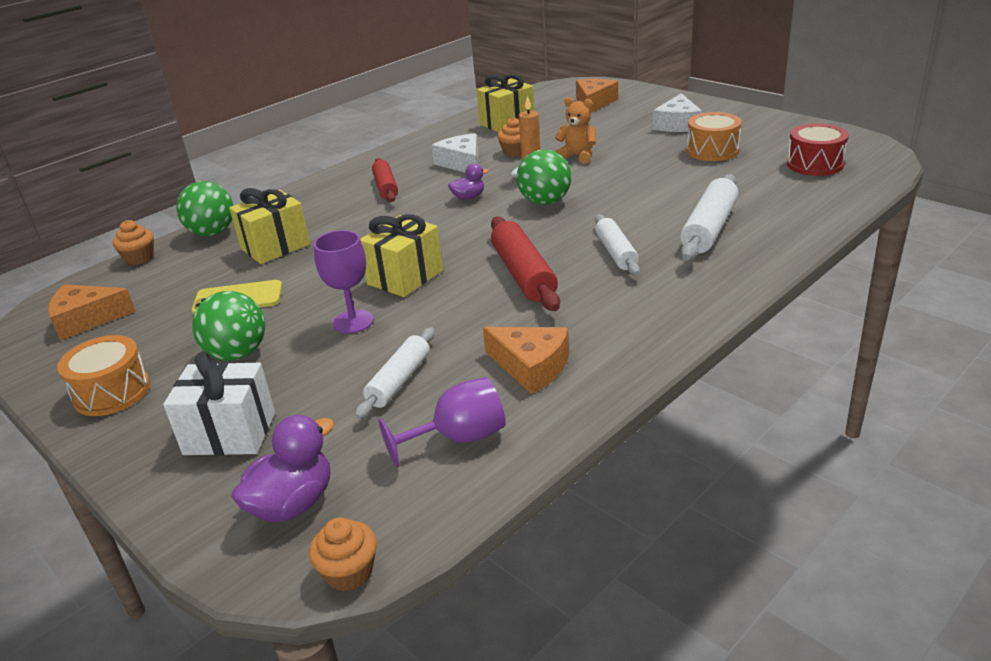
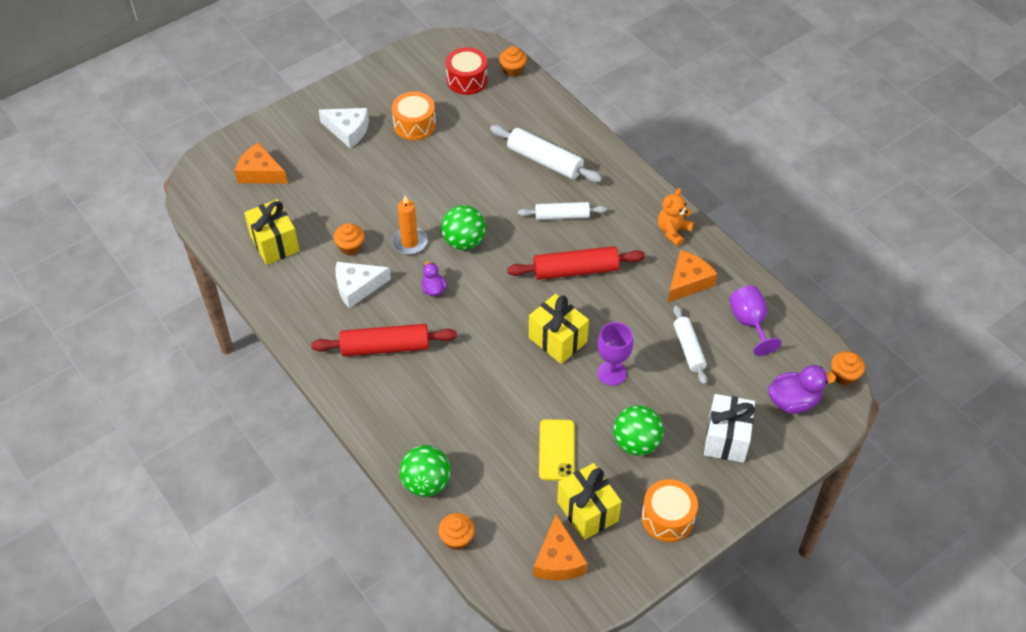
camera: 85 degrees left, 20 degrees up
yellow gift [229,188,310,264] -> yellow gift moved to [557,463,622,540]
purple duck [231,415,334,522] -> purple duck turned 120 degrees clockwise [768,365,836,414]
white rolling pin [355,327,435,419] -> white rolling pin turned 45 degrees clockwise [673,305,707,385]
red rolling pin [372,158,398,202] -> red rolling pin [311,324,457,356], size x1.50
orange teddy bear [555,97,596,164] -> orange teddy bear moved to [658,188,694,246]
none -> orange cupcake [499,46,527,77]

